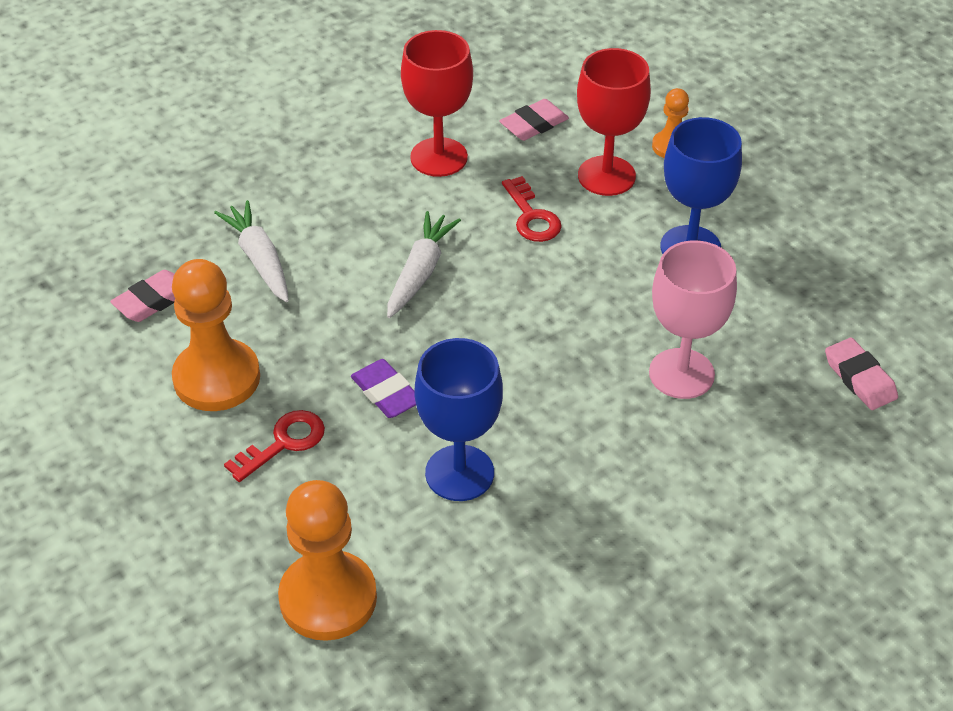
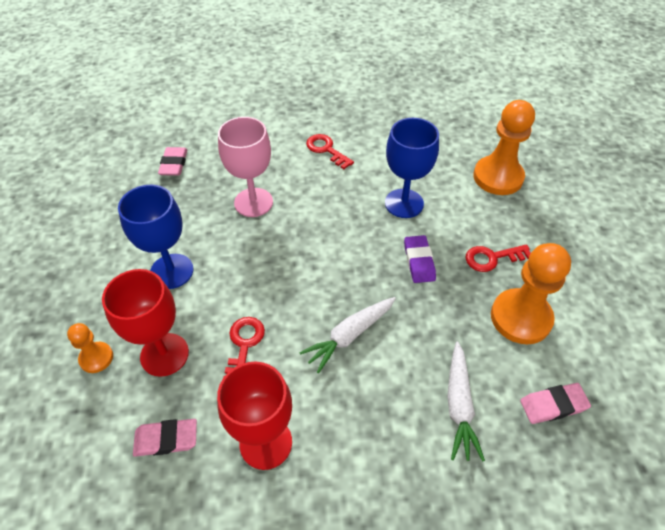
camera: 150 degrees left, 5 degrees up
none -> red key [306,134,354,169]

